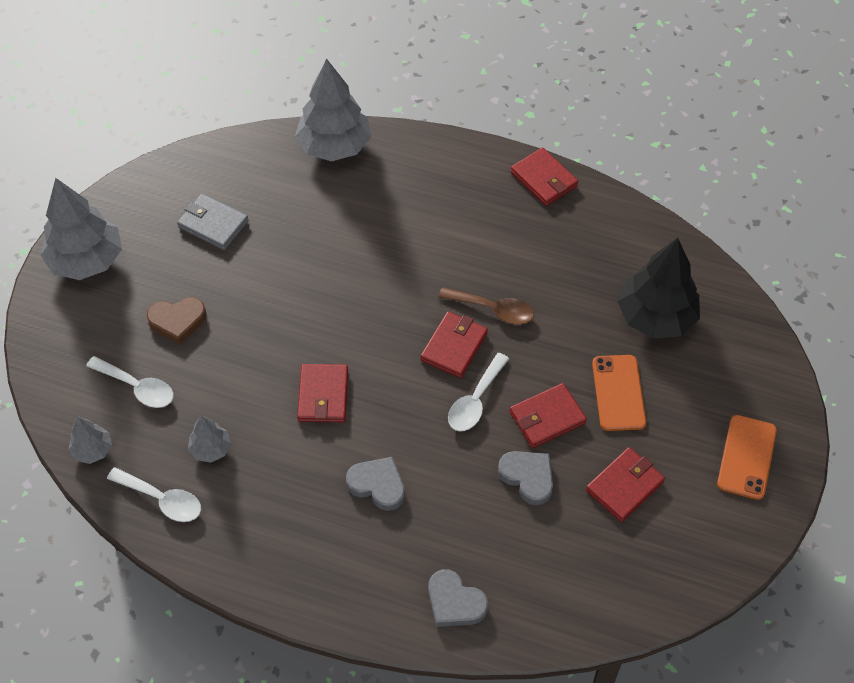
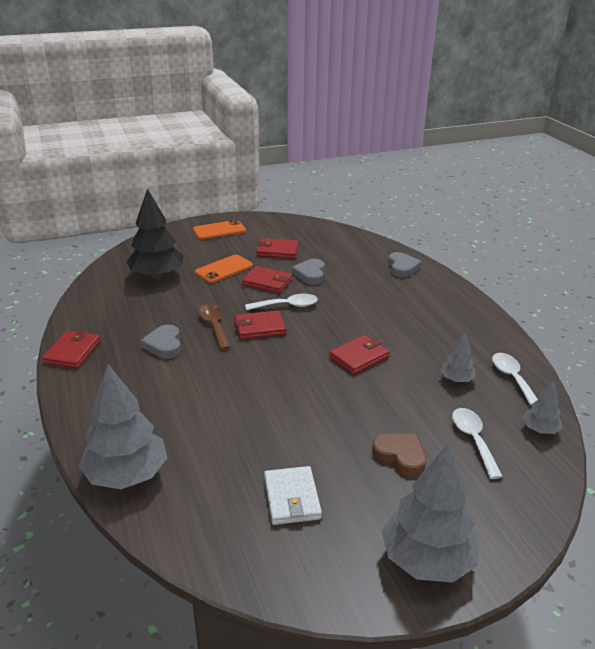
camera: 130 degrees left, 25 degrees down
grey wallet [177,194,249,250] -> white wallet [264,466,322,525]
grey heart [346,457,405,511] -> grey heart moved to [141,325,181,359]

